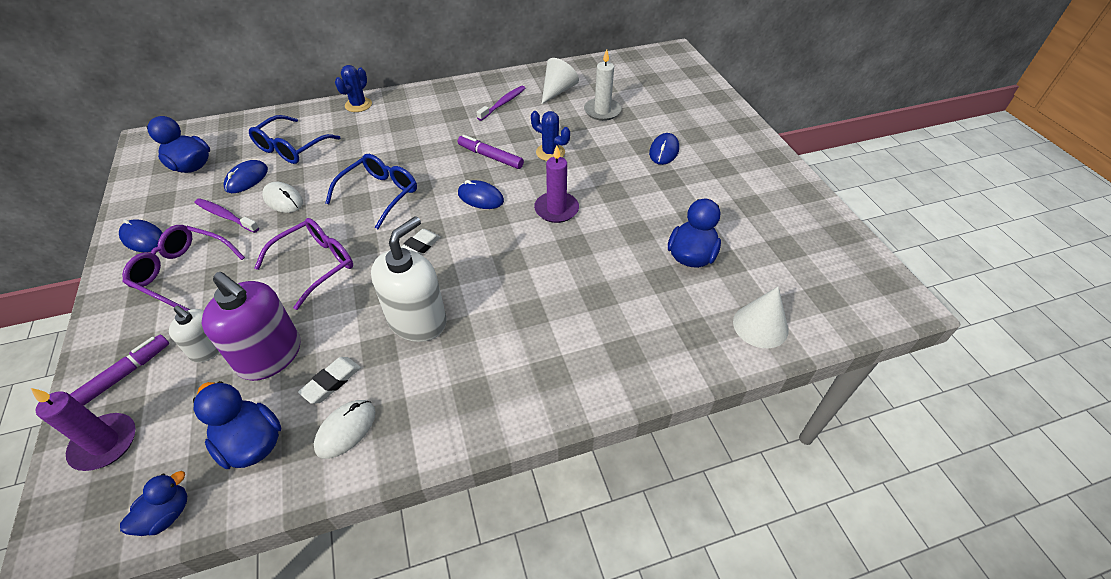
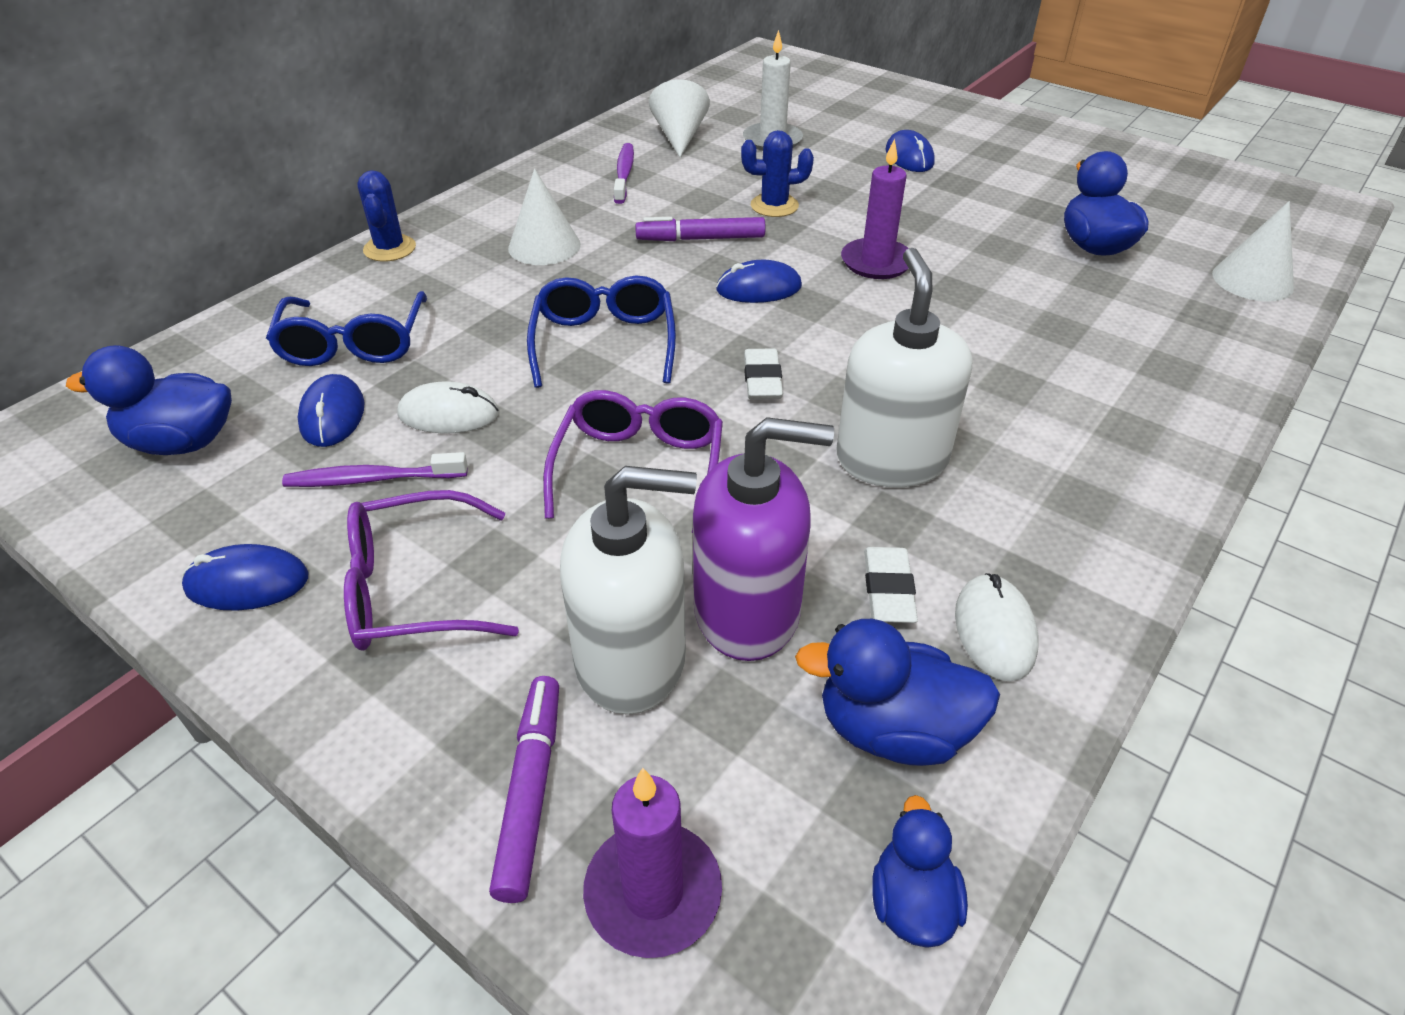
camera: 35 degrees left, 5 degrees down
white soap dispenser [169,306,220,363] -> white soap dispenser [560,466,697,715], size x1.79
none -> white cone [508,169,581,265]

